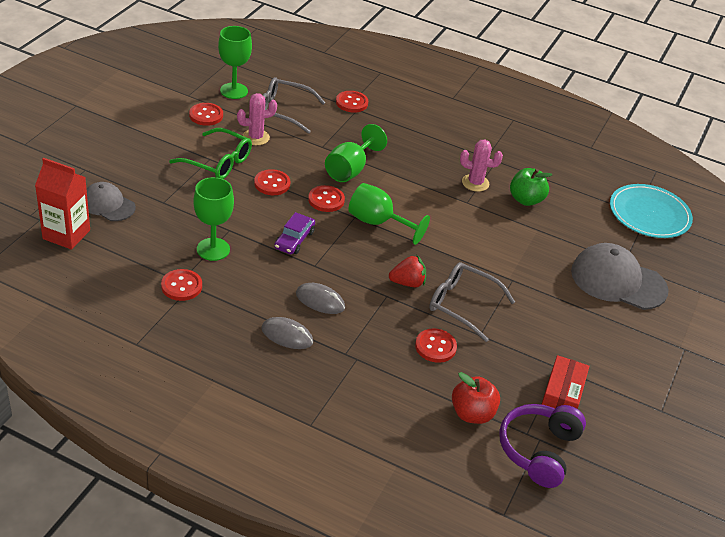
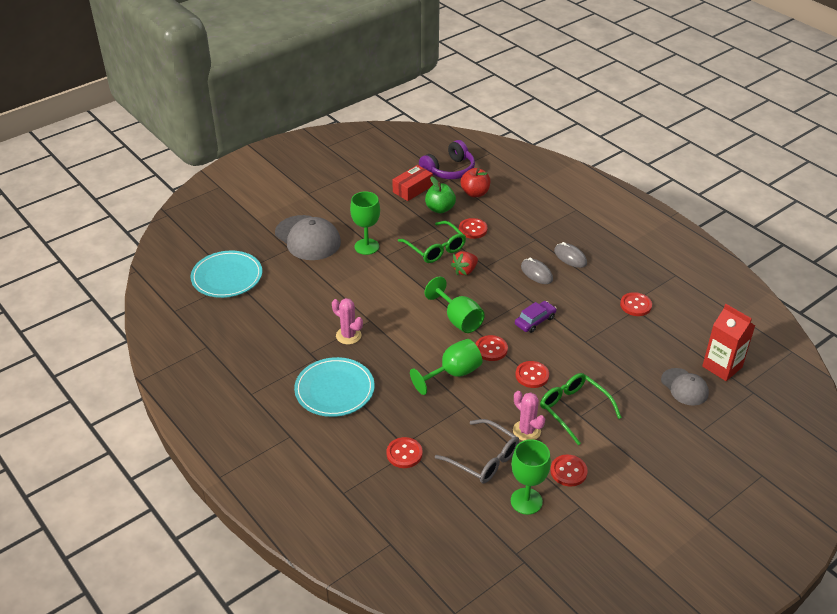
camera: 150 degrees left, 0 degrees up
green goblet [193,177,234,261] -> green goblet moved to [350,192,380,255]
pink cactus [237,93,277,145] -> pink cactus turned 45 degrees clockwise [513,391,545,441]
red strawberry [389,255,426,287] -> red strawberry turned 60 degrees counterclockwise [451,251,478,275]
grey glasses [429,262,515,342] -> green glasses [398,221,466,263]
green apple [510,168,552,206] -> green apple moved to [425,176,456,213]
none -> turquoise plate [294,357,374,417]

